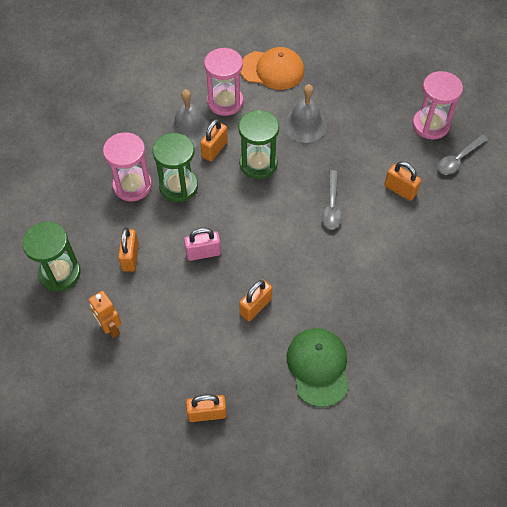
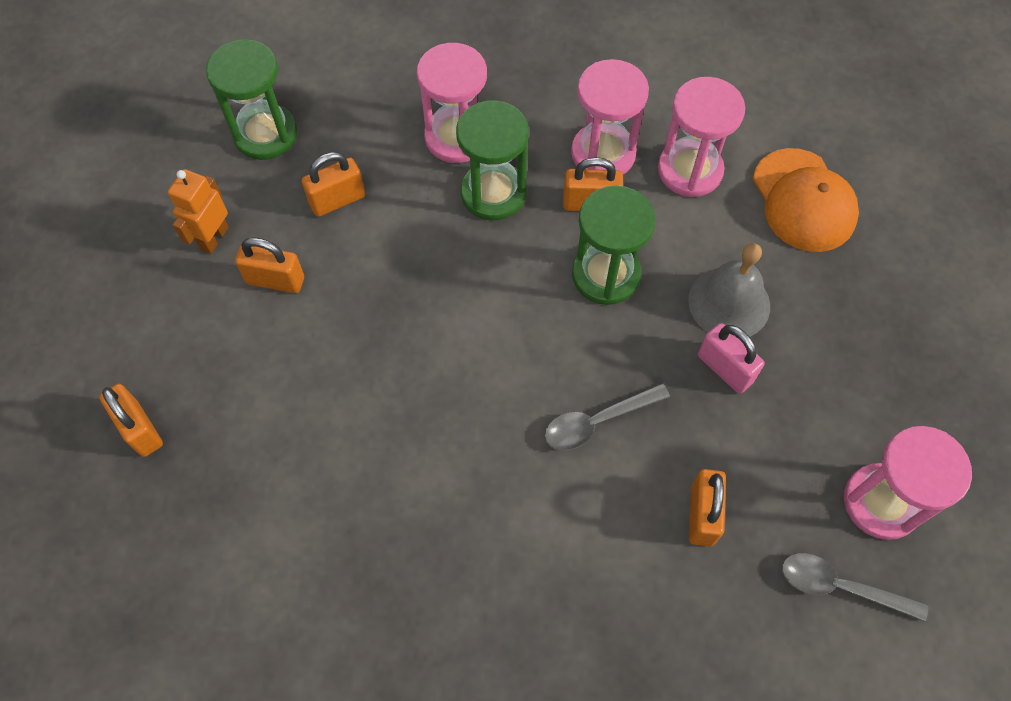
camera: 60 degrees right, 5 degrees up
grey bell [168,89,210,147] -> pink hourglass [571,59,649,174]
pink padlock [184,228,221,261] -> pink padlock moved to [698,323,765,394]
orange padlock [239,280,272,321] -> orange padlock moved to [235,237,304,293]
green cap [287,328,349,407] -> none

